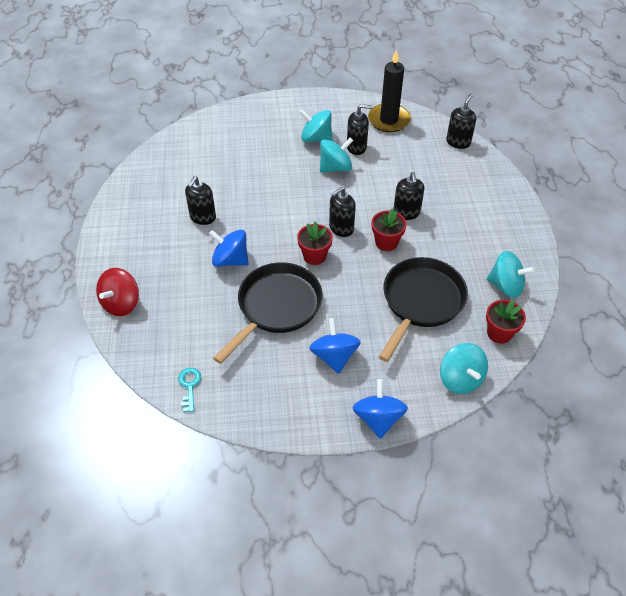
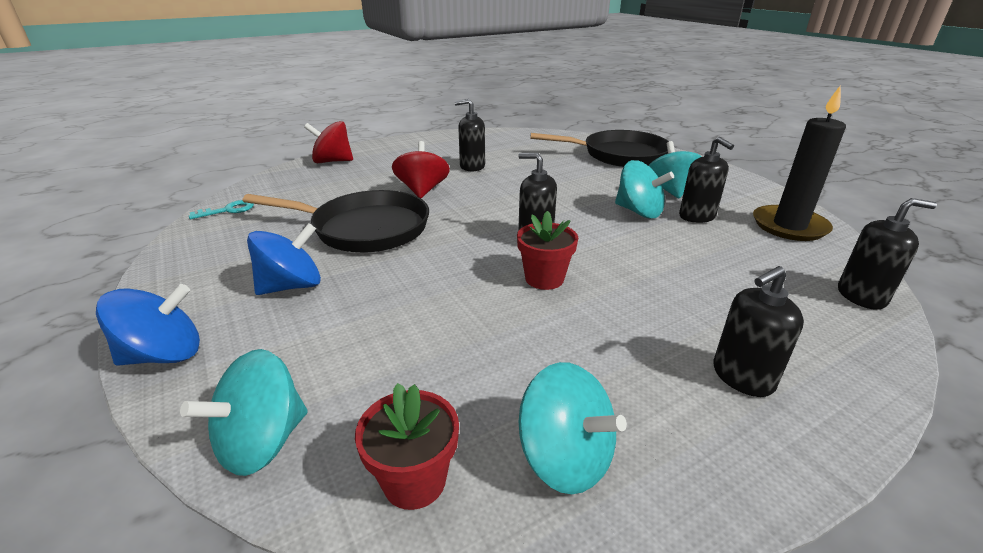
camera: 65 degrees right, 20 degrees down
blue spinning top [209,230,249,267] -> red spinning top [392,141,450,198]
red flower pot [297,221,333,265] -> none
black pan [379,257,468,362] -> black pan moved to [530,130,669,167]
black soap dispenser [394,172,424,220] -> black soap dispenser moved to [713,266,804,397]
turquoise spinning top [487,251,535,298] -> turquoise spinning top turned 45 degrees counterclockwise [519,362,627,494]

